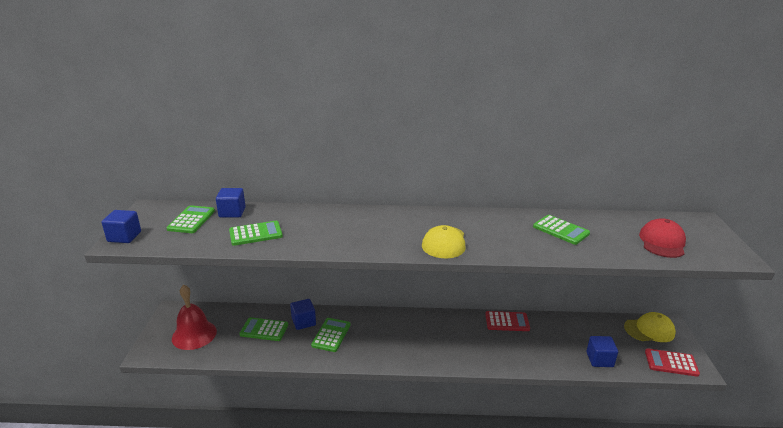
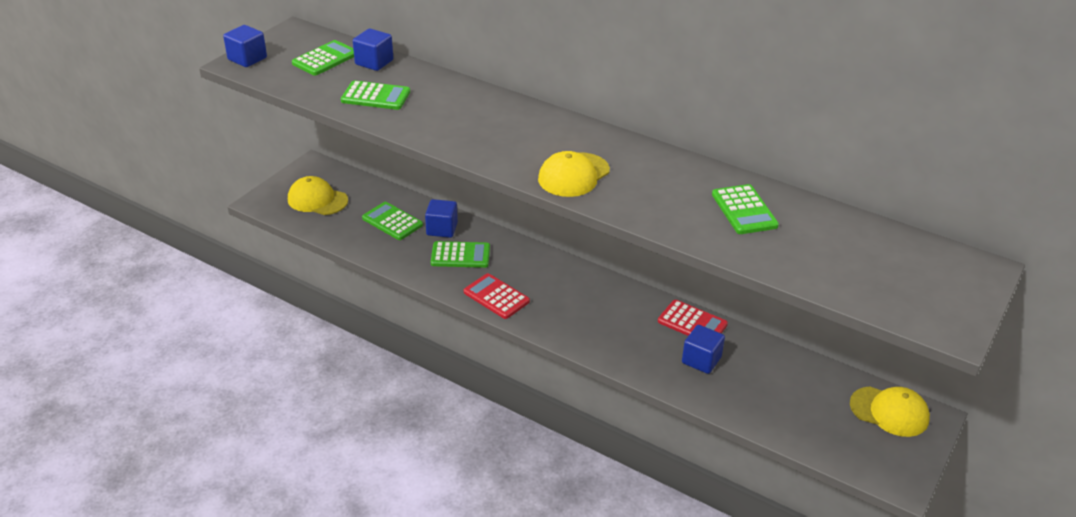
camera: 30 degrees right, 10 degrees up
red bell [172,284,217,350] -> yellow cap [288,176,348,215]
green calculator [311,318,351,352] -> green calculator turned 45 degrees clockwise [431,241,490,268]
blue cube [586,336,618,367] -> blue cube moved to [682,325,725,374]
red cap [639,218,686,258] -> none
red calculator [645,348,700,377] -> red calculator moved to [464,273,530,319]

